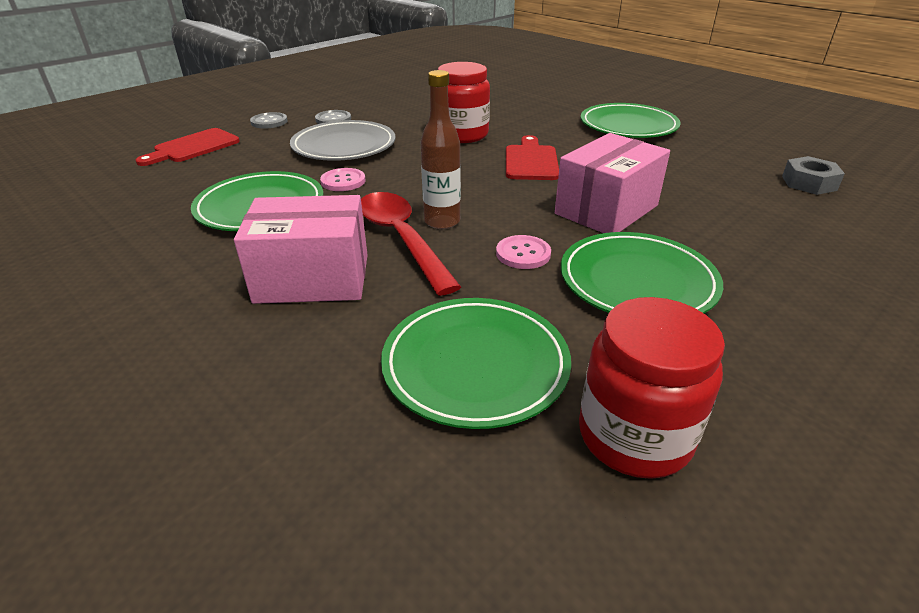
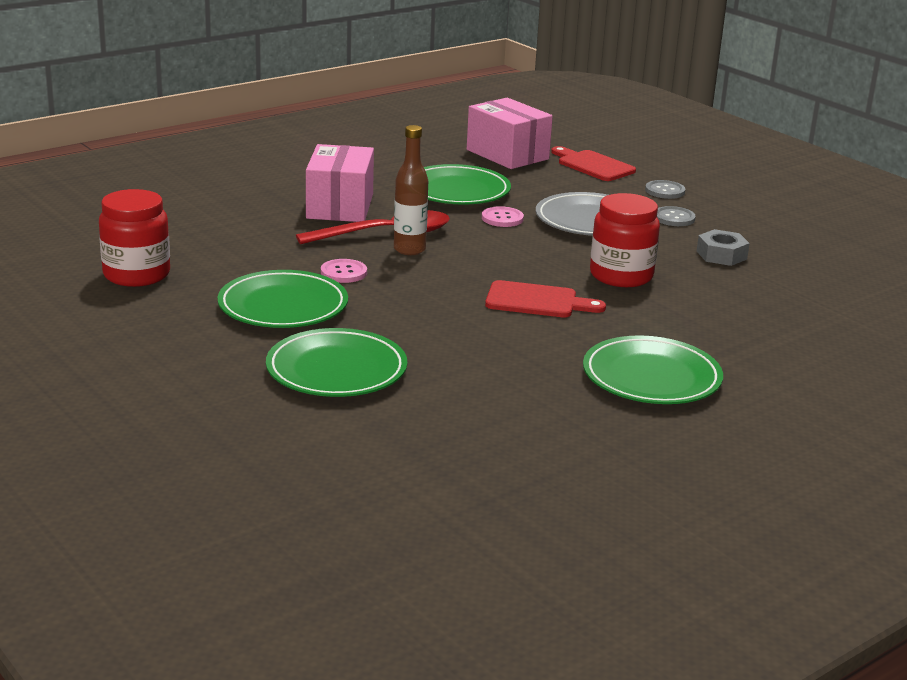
camera: 95 degrees right, 10 degrees down
green plate [381,298,571,429] -> green plate moved to [266,328,407,397]
pink box [555,133,670,233] -> pink box moved to [467,98,553,169]
grey nut [782,156,845,195] -> grey nut moved to [697,229,750,266]

